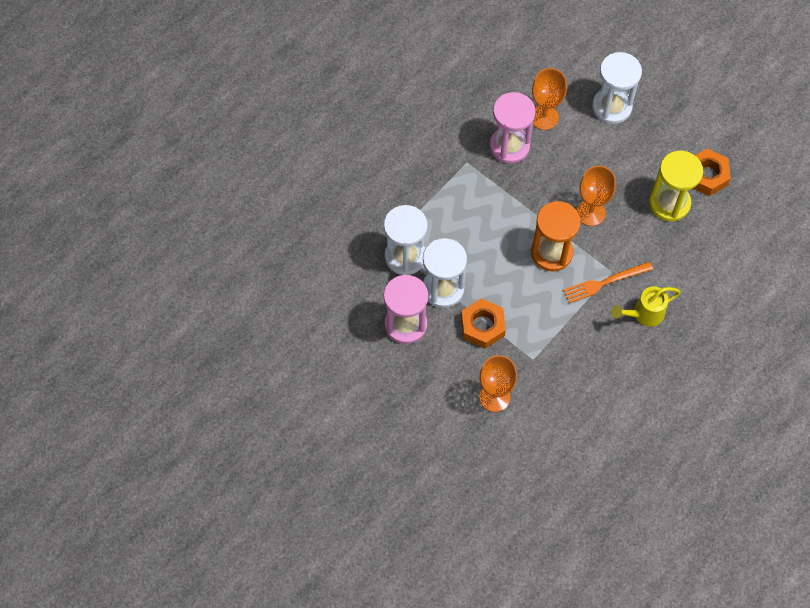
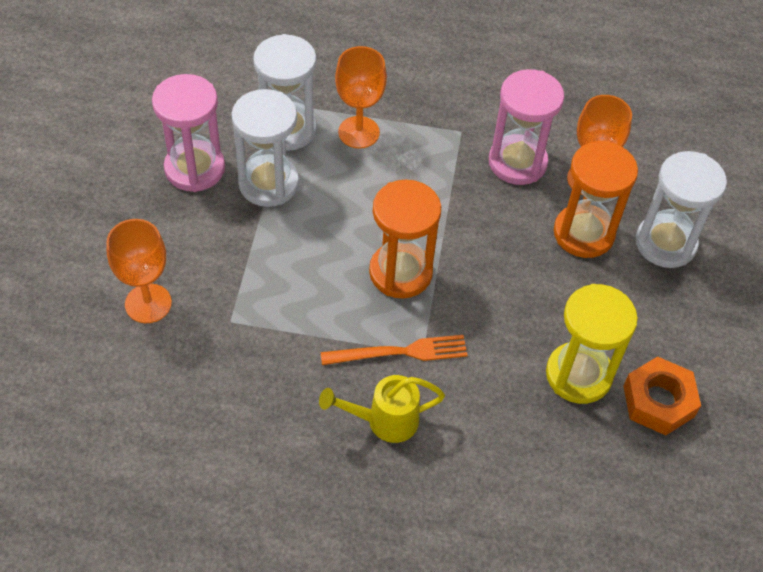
camera: 55 degrees right, 10 degrees down
orange nut [461,298,506,348] -> none
orange fork [563,262,653,303] -> orange fork turned 135 degrees clockwise [320,335,468,365]
orange goblet [577,166,616,226] -> orange goblet moved to [335,46,387,149]
yellow watering can [611,286,681,327] -> yellow watering can turned 45 degrees counterclockwise [319,375,445,443]
none -> orange hourglass [554,140,638,258]

